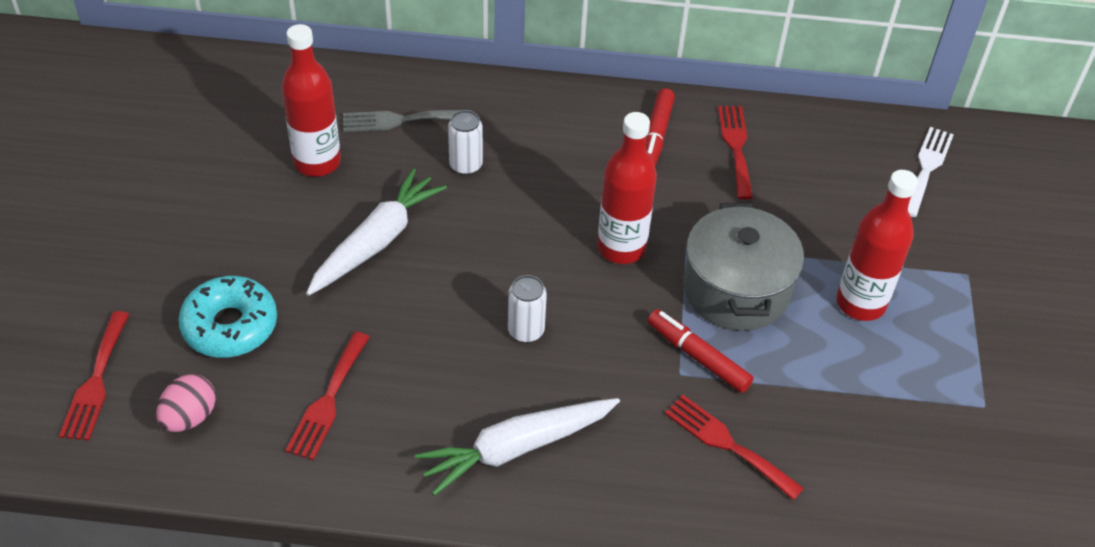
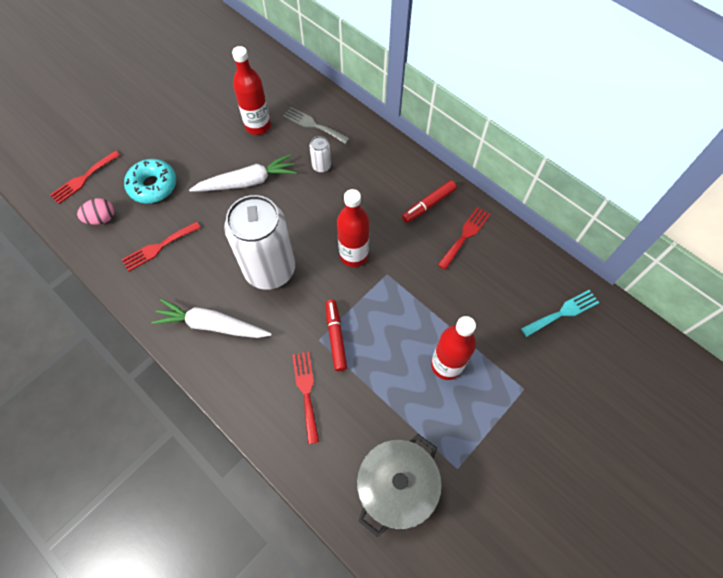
camera: 40 degrees right, 15 degrees up
white can [508,275,547,342] -> white can [224,195,295,290], size x2.49
grey pot [683,203,804,331] -> grey pot moved to [357,434,442,537]
white fork [908,127,954,217] -> turquoise fork [521,290,599,337]

